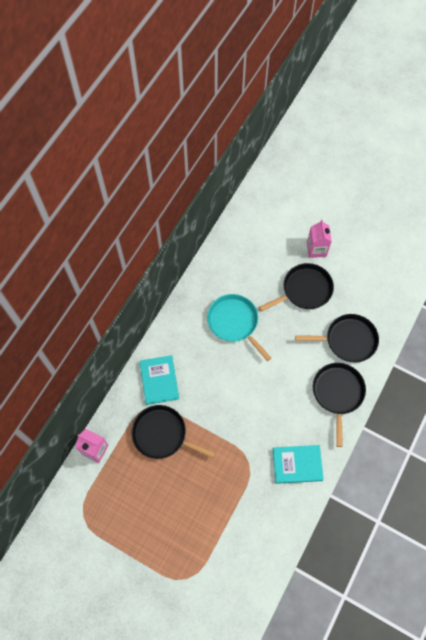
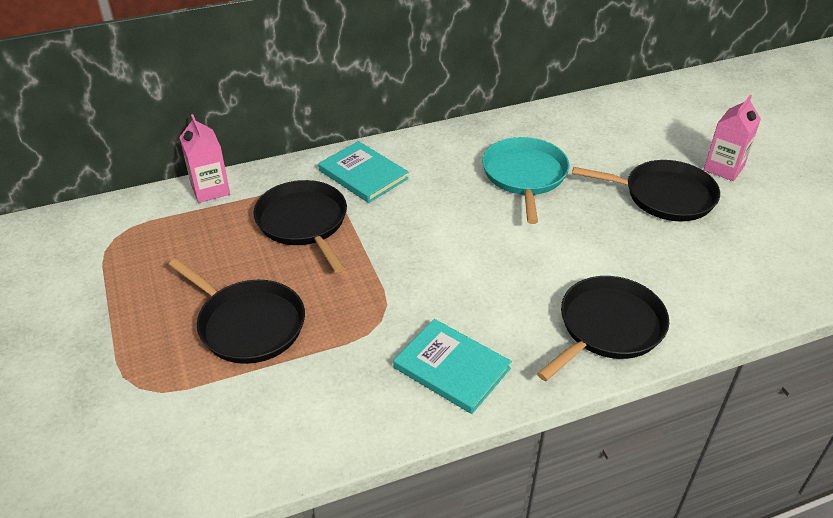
camera: 40 degrees right, 25 degrees down
turquoise book [140,355,179,405] -> turquoise book turned 75 degrees counterclockwise [318,141,409,203]
black pan [295,314,379,363] -> black pan moved to [169,258,305,364]

